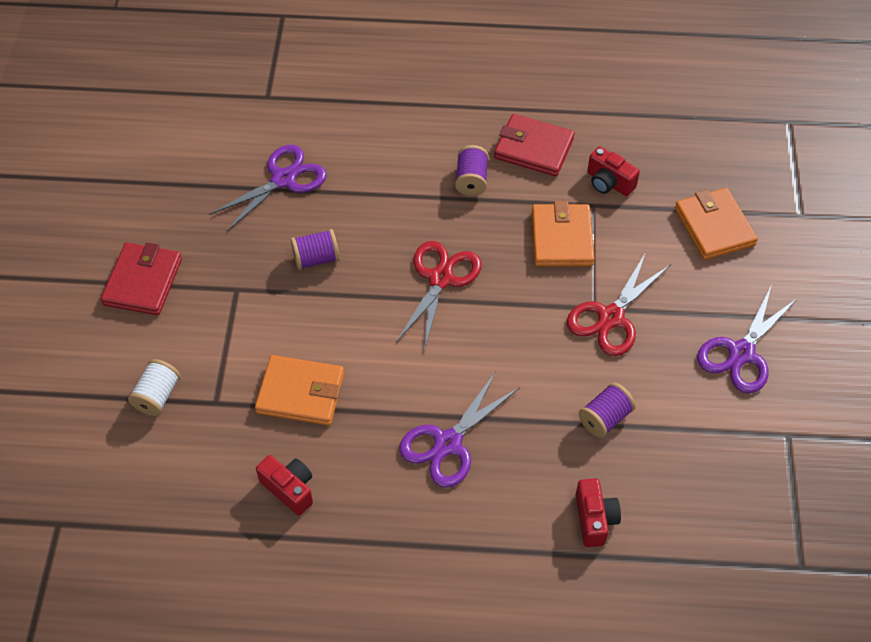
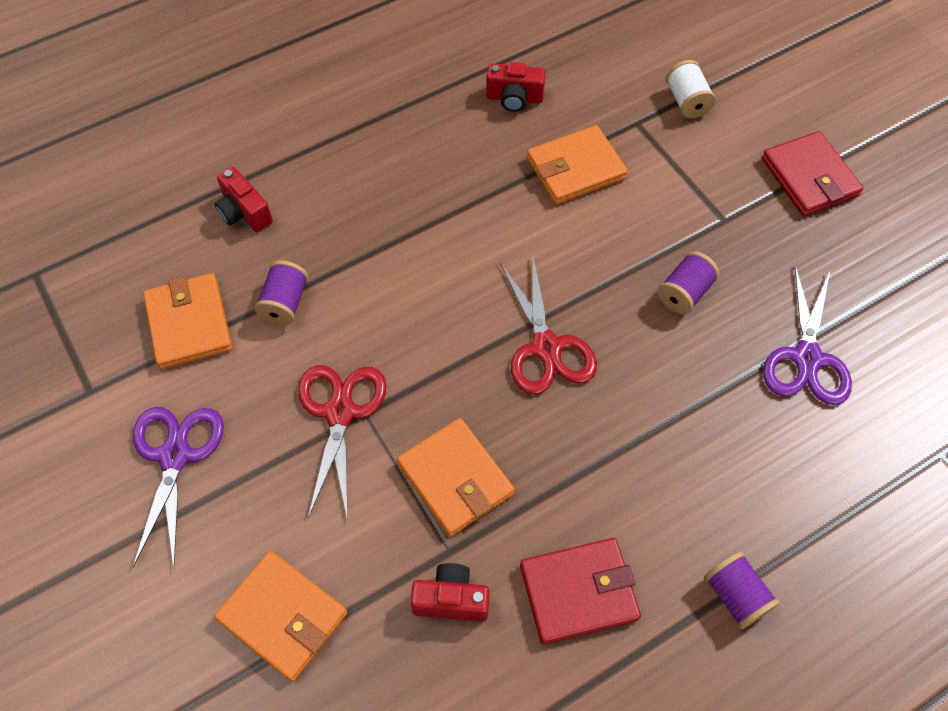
camera: 145 degrees right, 5 degrees up
purple scissors [399,371,520,488] -> none
purple spool [455,145,489,196] -> purple spool moved to [704,551,780,629]
none -> orange wallet [143,273,232,369]

